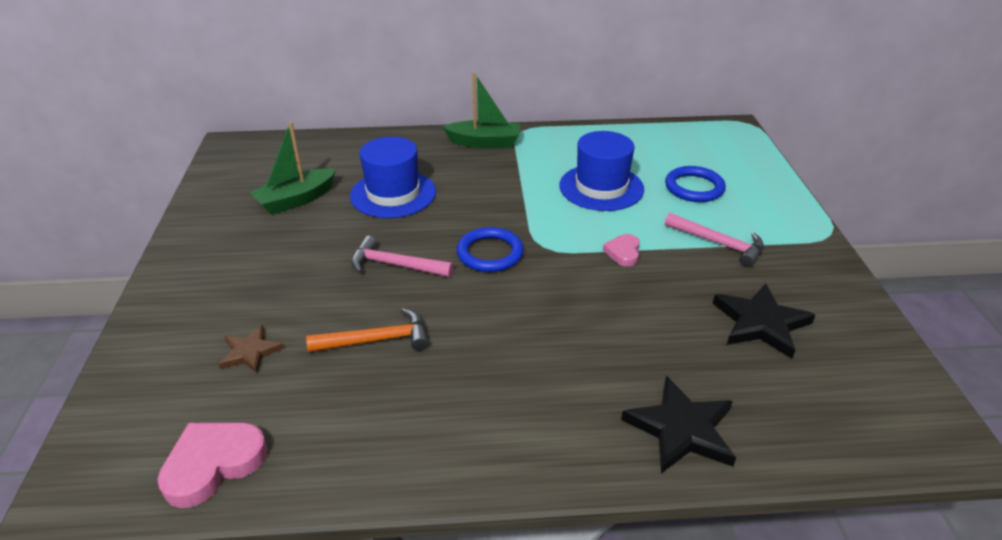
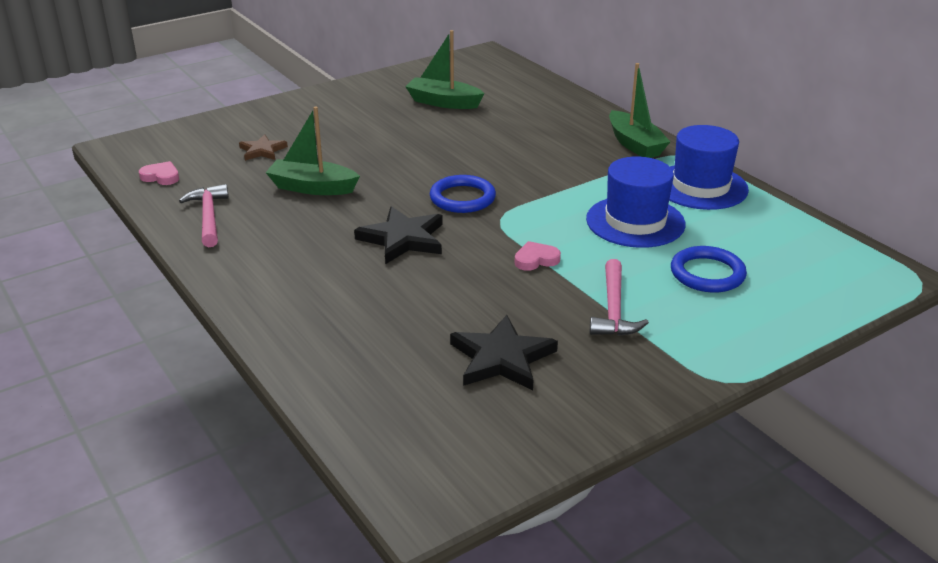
camera: 60 degrees right, 5 degrees down
pink heart [157,423,268,508] -> pink heart [139,161,179,185], size x0.58
orange hammer [306,308,429,352] -> green boat [265,106,360,195]
blue hat [350,137,436,218] -> blue hat moved to [669,125,749,210]
pink hammer [351,236,454,277] -> pink hammer moved to [179,184,229,247]
black star [621,376,736,473] -> black star moved to [354,206,443,264]

